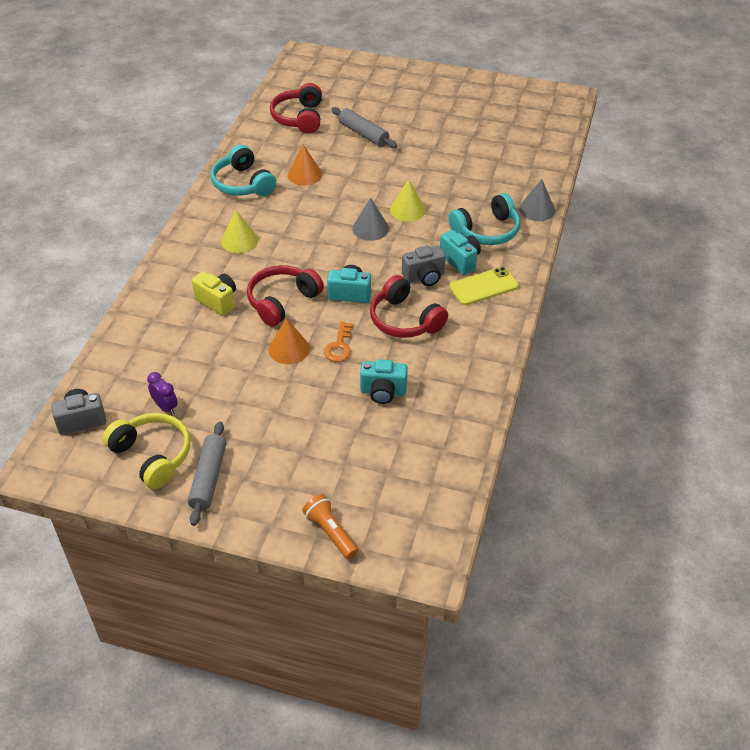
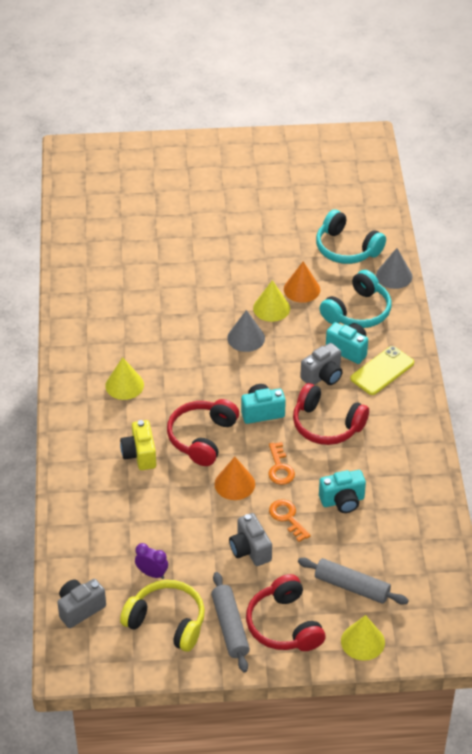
camera: 20 degrees left, 0 degrees up
yellow camera [192,271,236,316] -> yellow camera turned 120 degrees counterclockwise [120,420,156,470]
turquoise headphones [211,145,276,196] -> turquoise headphones moved to [316,209,386,264]
red headphones [270,83,322,133] -> red headphones moved to [246,574,326,651]
orange cone [288,144,322,186] -> orange cone moved to [284,262,320,303]
orange flashlight [302,494,358,559] -> yellow cone [341,615,385,661]
grey rolling pin [331,107,397,148] -> grey rolling pin moved to [298,558,409,605]
none -> grey camera [229,513,272,566]
none -> orange key [269,499,311,542]

